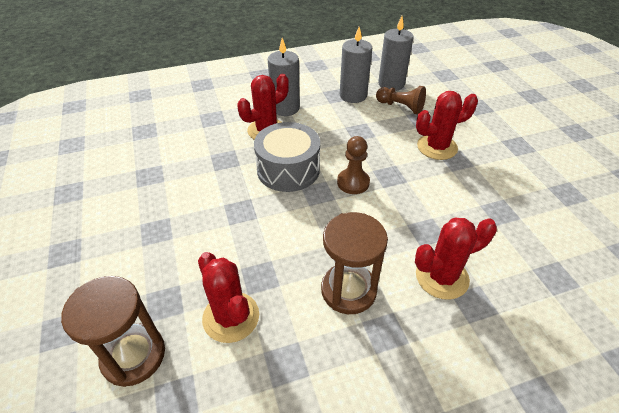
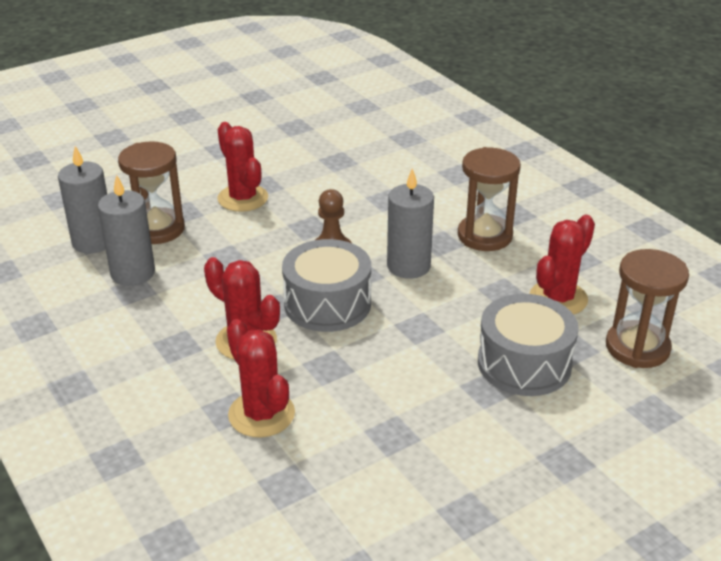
camera: 105 degrees left, 10 degrees down
grey candle [268,38,300,116] -> grey candle moved to [387,168,434,279]
brown pawn [376,86,426,114] -> brown hourglass [118,141,185,244]
red cactus [415,218,497,300] -> red cactus moved to [227,319,295,438]
none -> grey drum [478,294,579,396]

